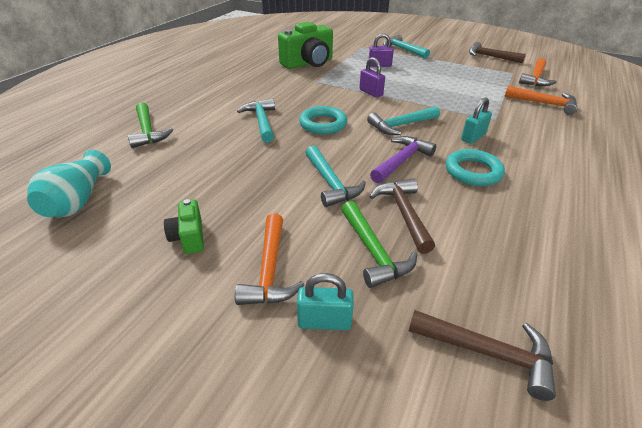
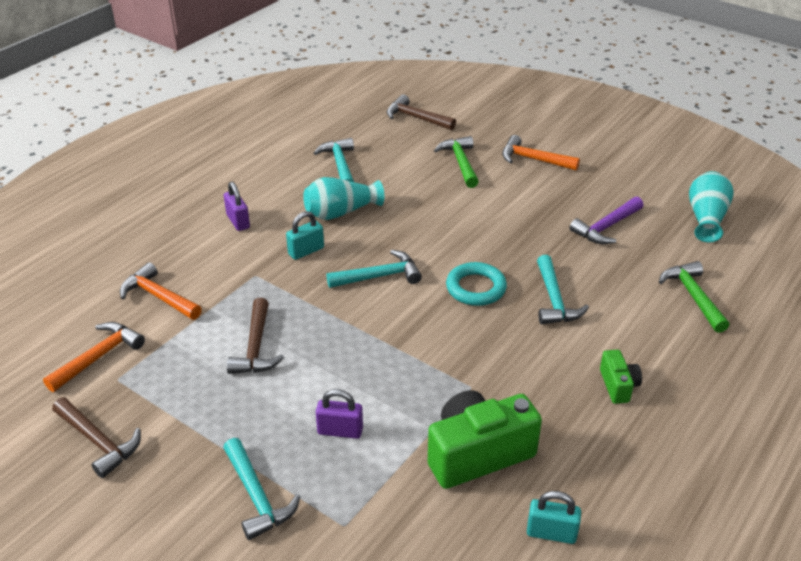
camera: 170 degrees left, 0 degrees up
green camera [164,199,204,254] -> green camera moved to [600,350,642,404]
orange hammer [235,213,304,305] -> orange hammer turned 75 degrees counterclockwise [502,135,580,171]
turquoise padlock [297,273,354,330] -> turquoise padlock moved to [527,491,581,544]
turquoise hammer [305,146,366,207] -> turquoise hammer moved to [314,138,354,182]
purple padlock [359,57,385,98] -> purple padlock moved to [224,182,250,231]
brown hammer [369,178,435,254] -> brown hammer moved to [227,298,284,374]
purple hammer [370,136,436,183] -> purple hammer moved to [569,197,644,244]
turquoise ring [446,149,505,186] -> turquoise vase [303,177,384,220]

